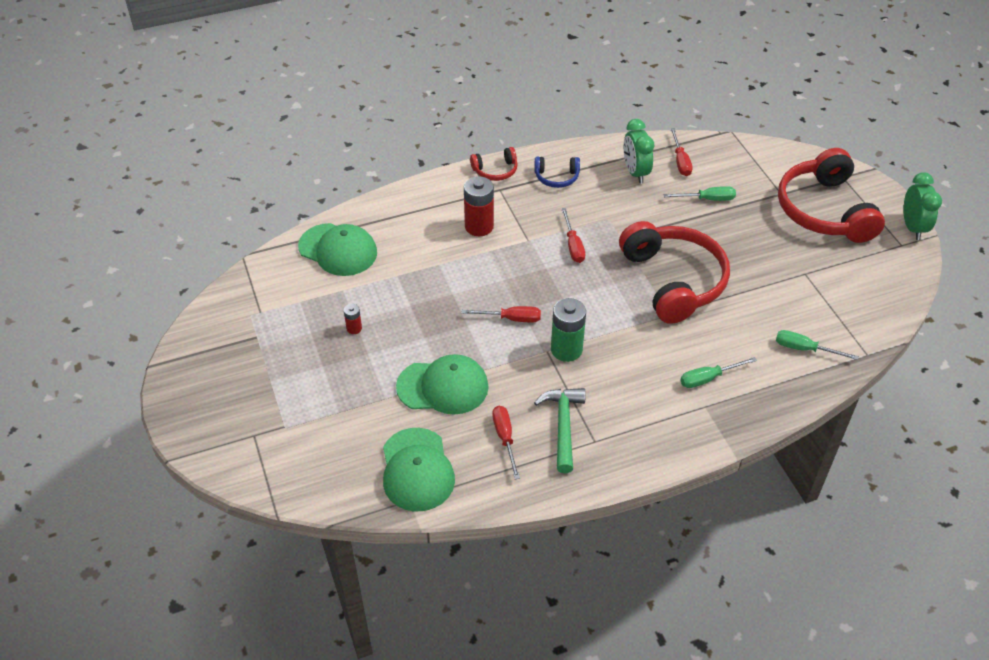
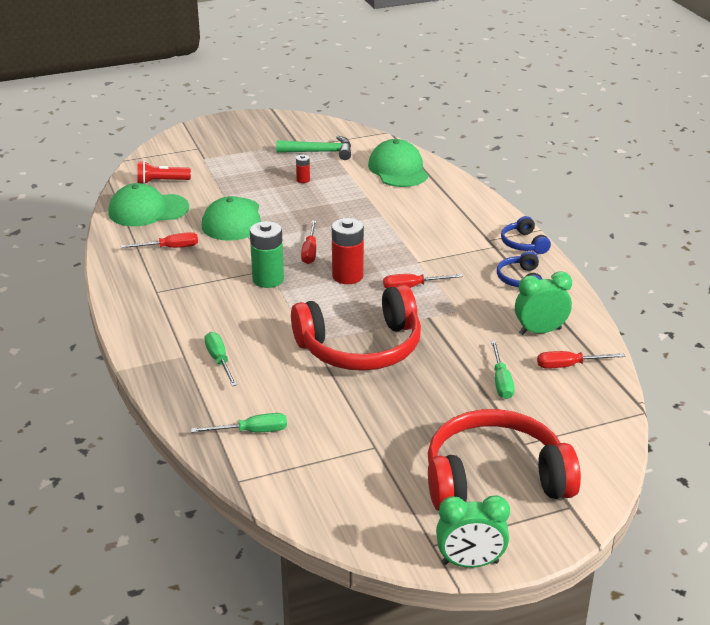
camera: 90 degrees right, 15 degrees down
green cap [298,223,377,276] -> green cap turned 135 degrees clockwise [368,139,428,187]
red battery [464,176,494,236] -> red battery moved to [332,218,364,284]
red headphones [470,147,518,181] -> blue headphones [501,216,551,254]
green hammer [534,388,585,473] -> green hammer moved to [276,136,351,160]
green screwdriver [776,330,859,360] -> green screwdriver turned 60 degrees clockwise [191,413,287,433]
none -> red flashlight [138,161,191,184]

